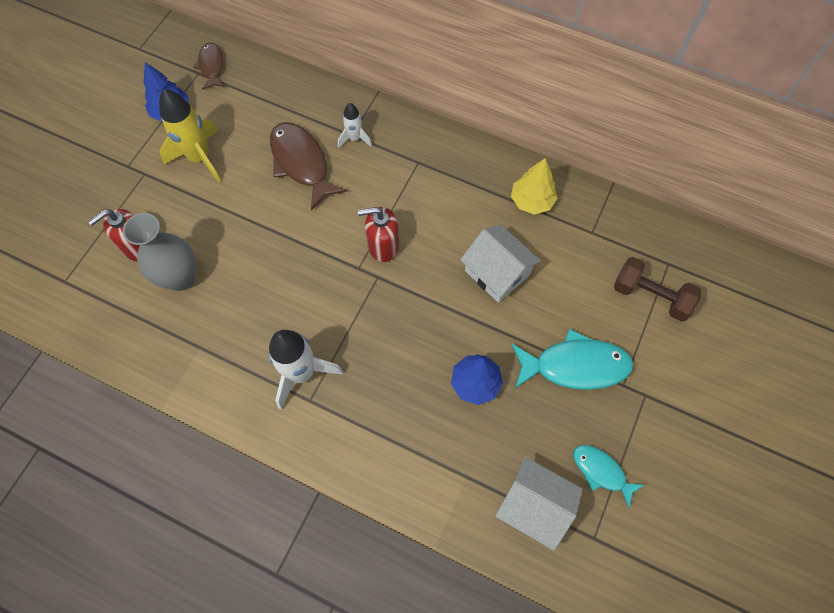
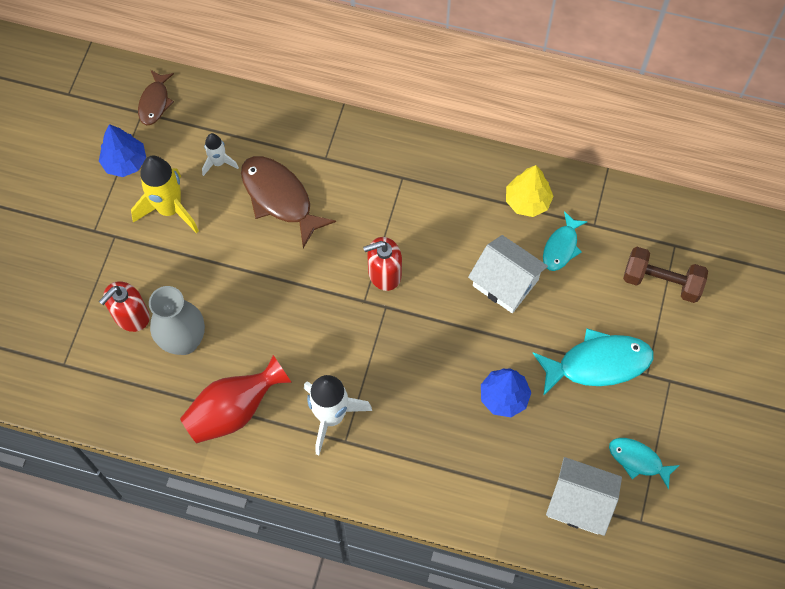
camera: 10 degrees left, 0 degrees up
brown fish [193,42,225,90] -> brown fish turned 150 degrees counterclockwise [138,70,174,125]
white rocket [338,103,372,148] -> white rocket moved to [202,133,239,176]
none -> red vase [180,355,292,443]
none -> turquoise fish [543,211,588,271]

